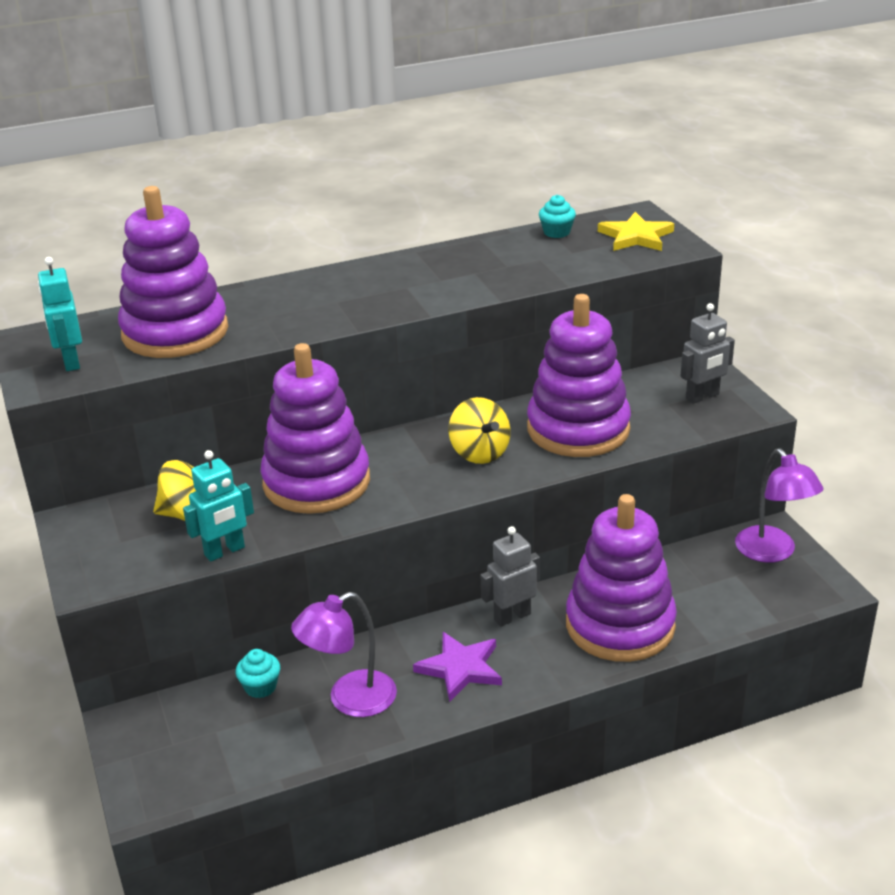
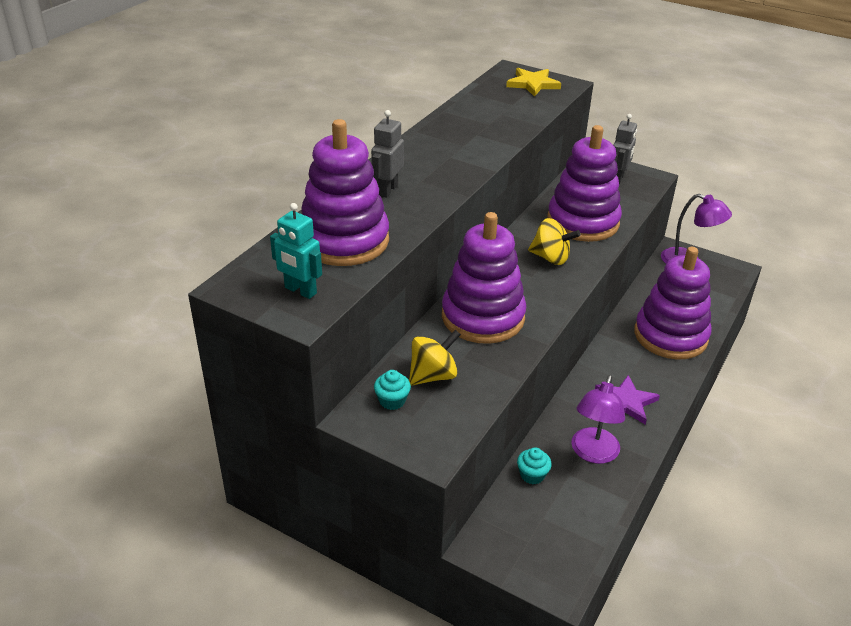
camera: 40 degrees left, 5 degrees up
turquoise robot [183,450,254,562] -> none
grey robot [481,526,540,627] -> grey robot moved to [371,110,404,198]
turquoise cupcake [539,195,576,238] -> turquoise cupcake moved to [374,370,411,410]

